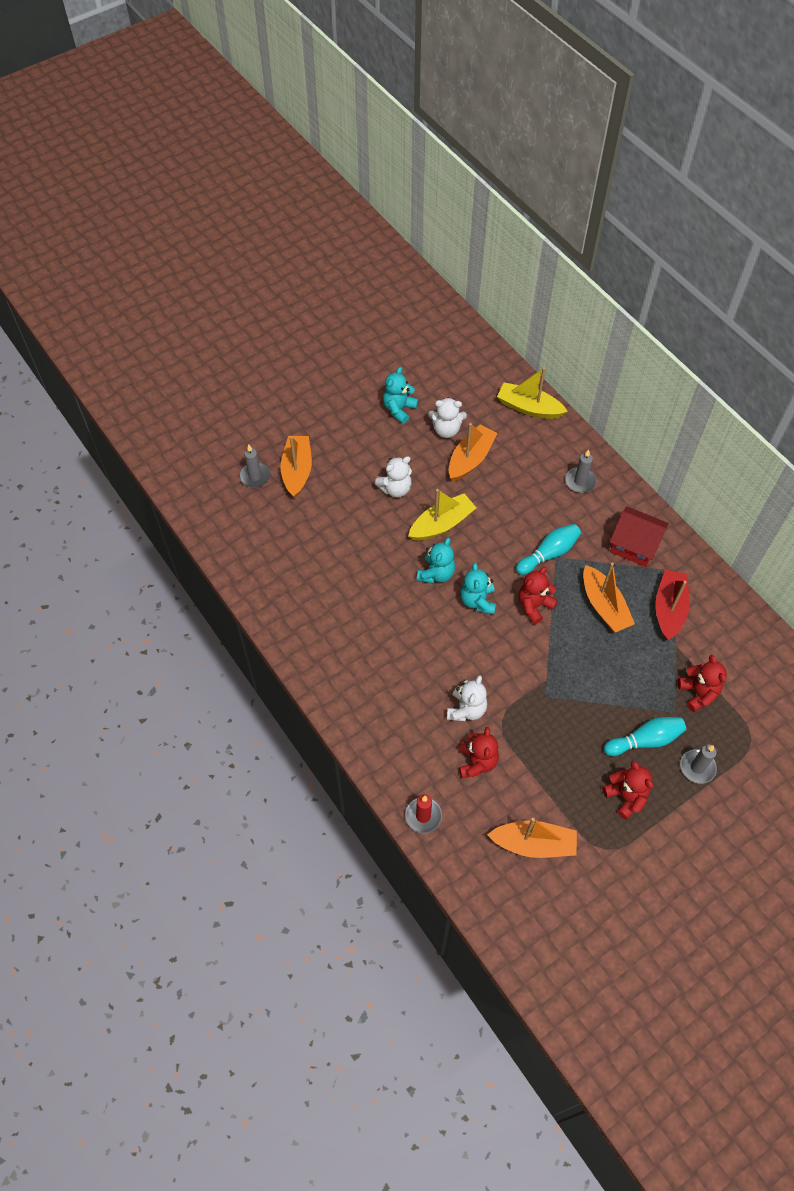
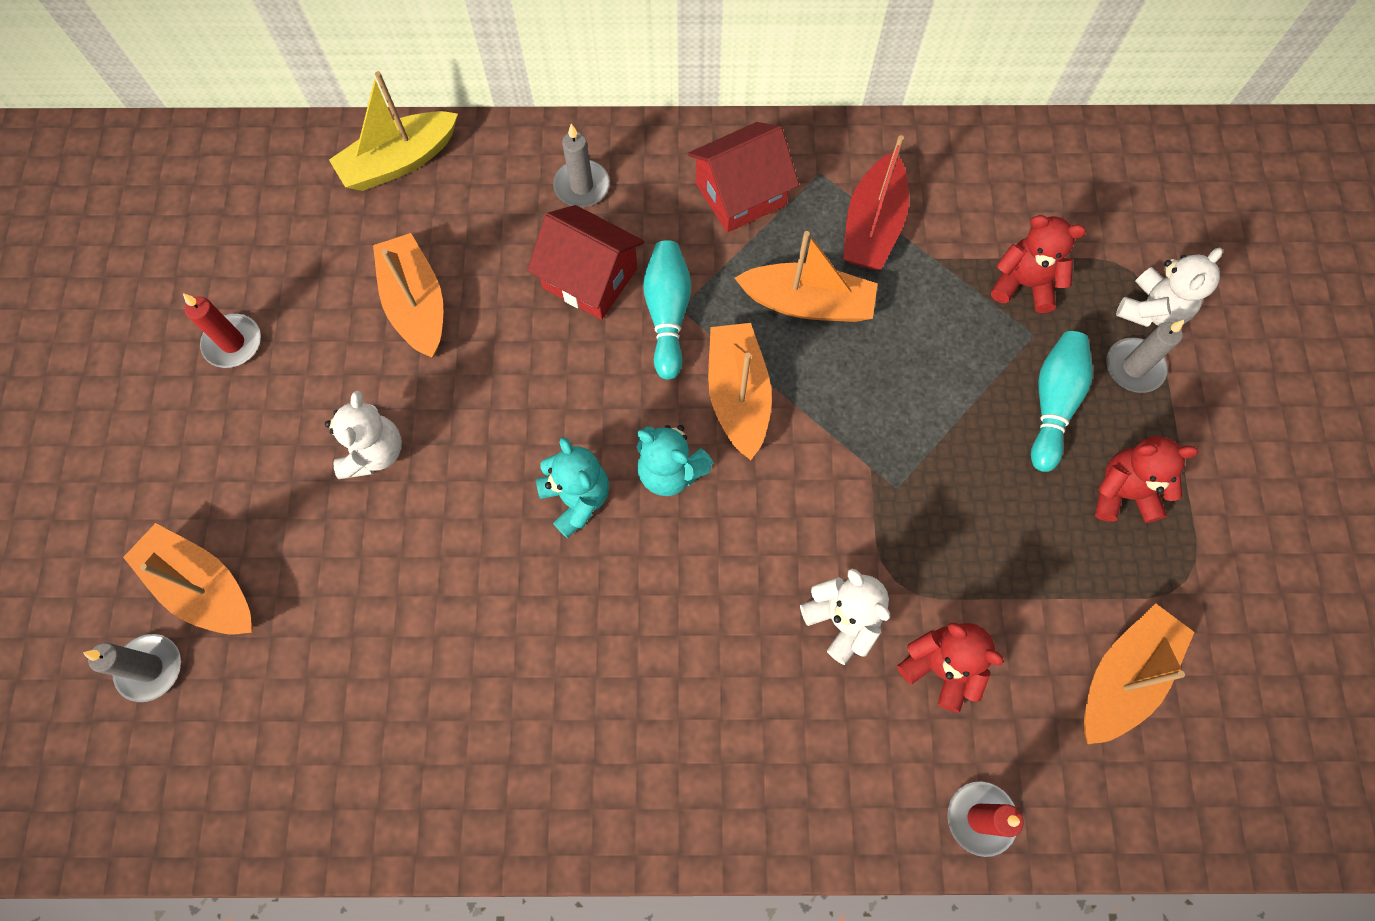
camera: 55 degrees left, 10 degrees up
turquoise teddy bear [383,367,418,424] -> red candle [183,293,261,368]
yellow boat [408,489,477,541] -> none
white teddy bear [428,397,467,438] -> white teddy bear moved to [1116,248,1223,327]
red teddy bear [519,567,558,624] -> orange boat [708,323,772,460]
red boat [655,570,690,640] -> red boat turned 120 degrees counterclockwise [843,135,909,270]
none -> red house [527,205,644,320]

